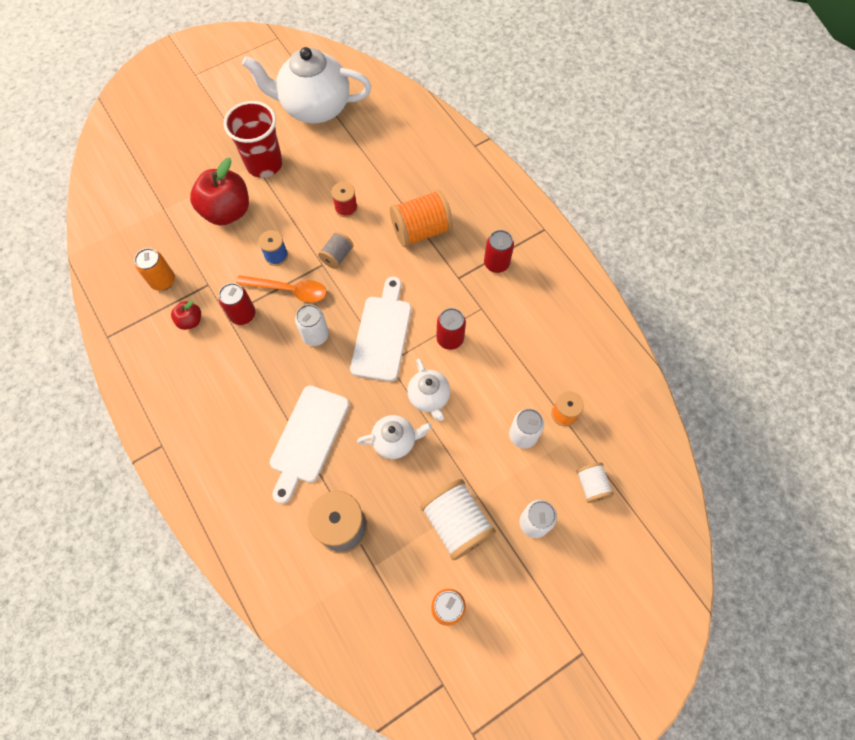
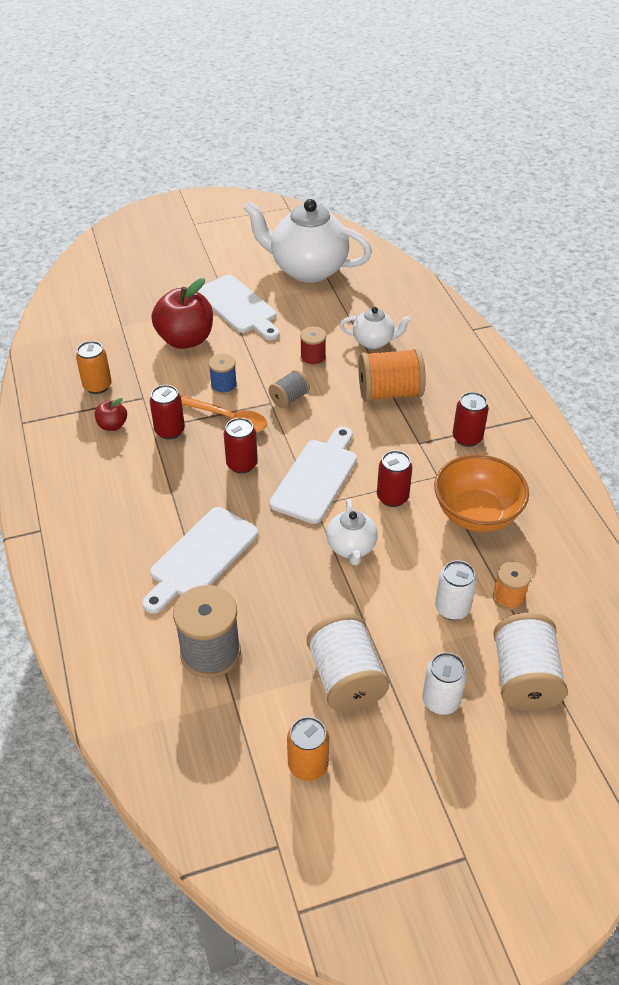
camera: 15 degrees right, 20 degrees down
red cup [224,101,283,178] -> white cutting board [197,275,280,340]
white can [295,304,329,346] -> red can [223,418,258,474]
white teapot [357,415,432,459] -> white teapot moved to [340,307,412,349]
white spool [576,463,614,503] -> white spool [493,613,568,711], size x1.81
none -> orange bowl [434,454,529,532]

